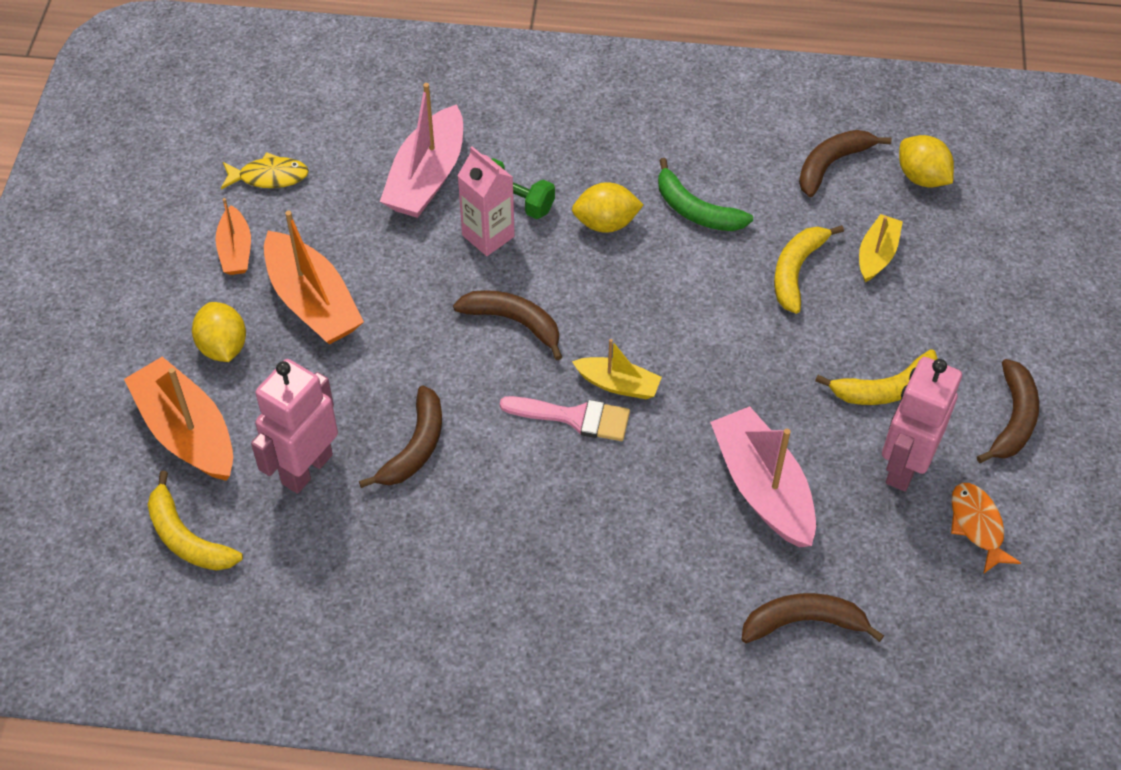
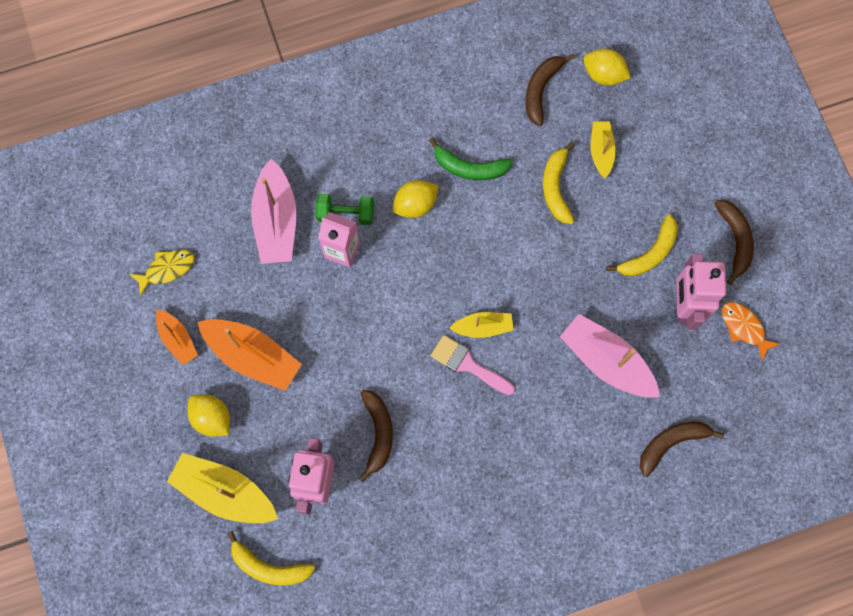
camera: 25 degrees left, 20 degrees up
orange boat [124,357,233,481] -> yellow boat [167,453,278,523]
brown banana [453,290,562,360] -> none
pink brush [500,396,630,441] -> pink brush turned 135 degrees counterclockwise [431,335,515,395]

